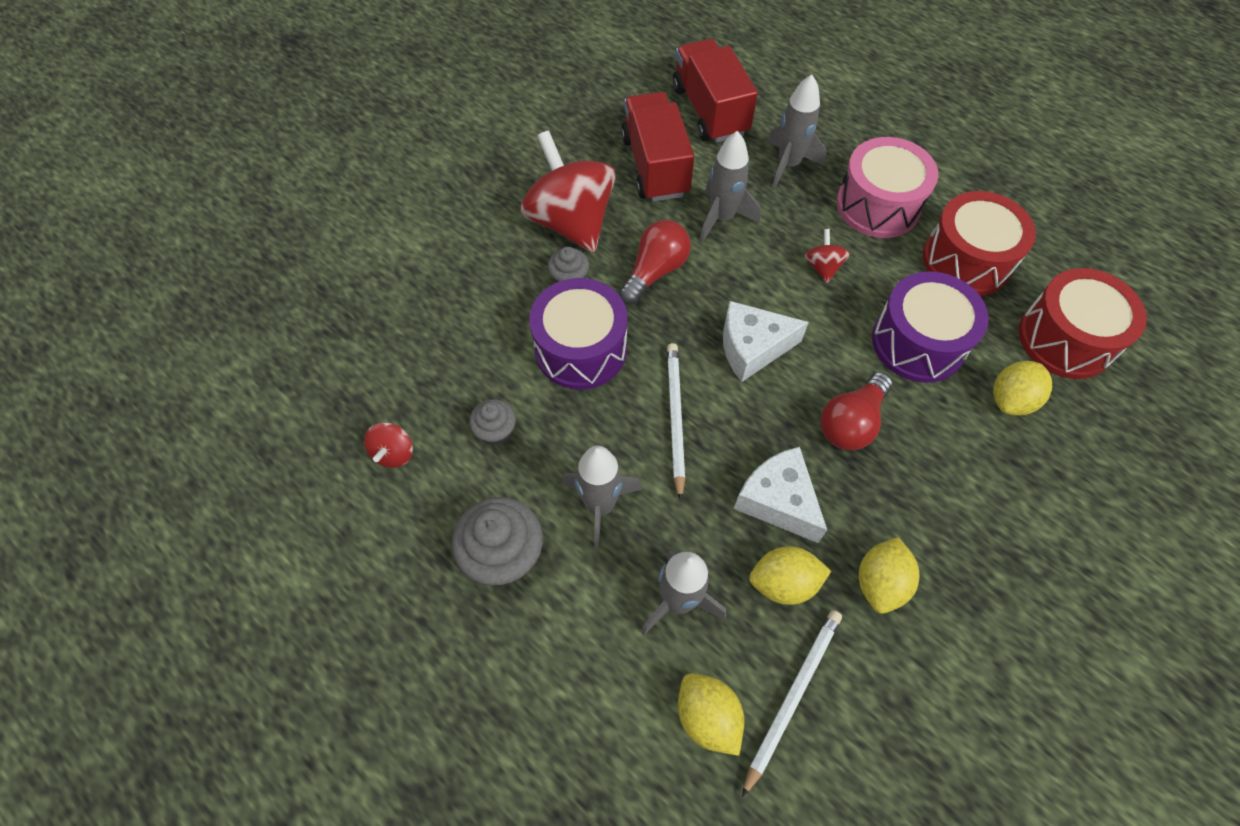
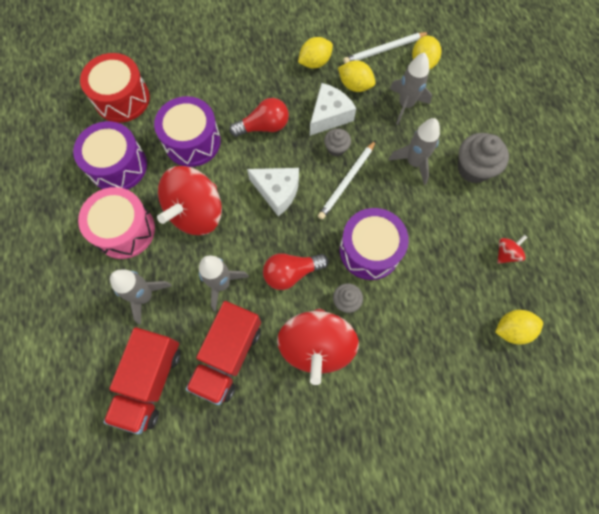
camera: 145 degrees left, 10 degrees up
grey cupcake [469,399,516,446] -> grey cupcake moved to [324,128,351,157]
white cheese [734,447,827,543] -> white cheese turned 135 degrees counterclockwise [310,83,356,136]
red spinning top [804,229,850,283] -> red spinning top [157,166,222,235], size x2.36
red drum [923,191,1036,296] -> purple drum [73,121,147,190]
yellow lemon [993,361,1052,416] -> yellow lemon moved to [495,310,543,345]

